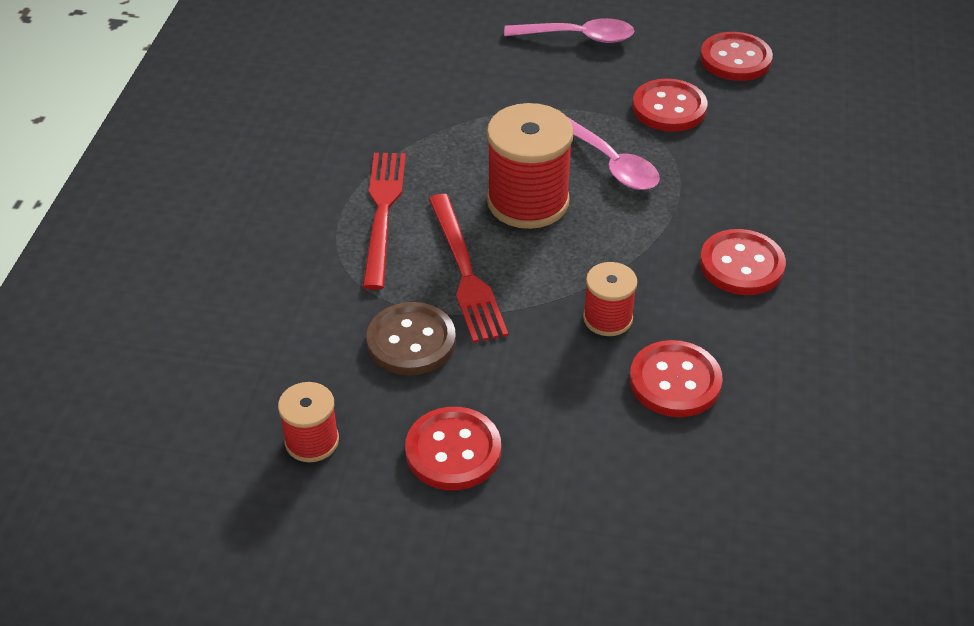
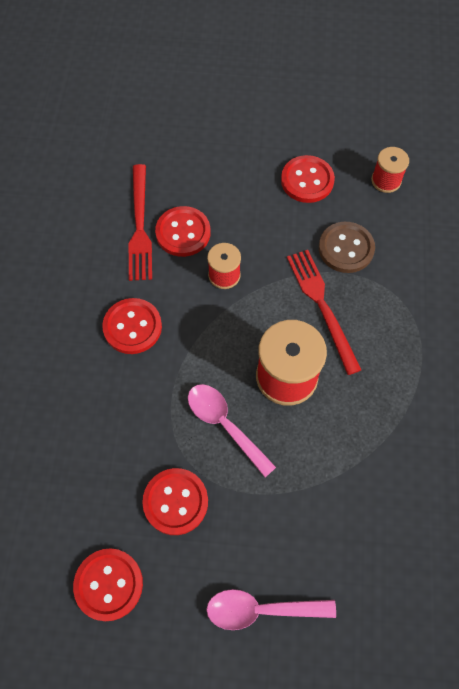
camera: 175 degrees right, 20 degrees up
red fork [363,153,406,290] -> red fork moved to [129,164,152,281]

